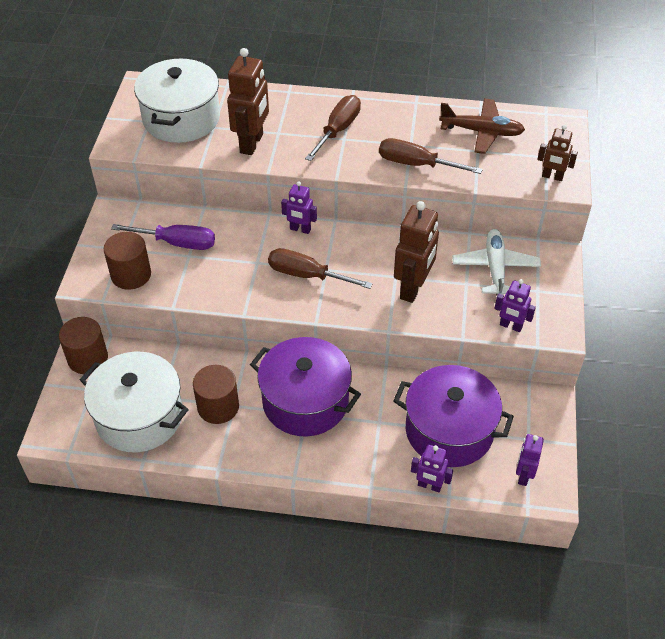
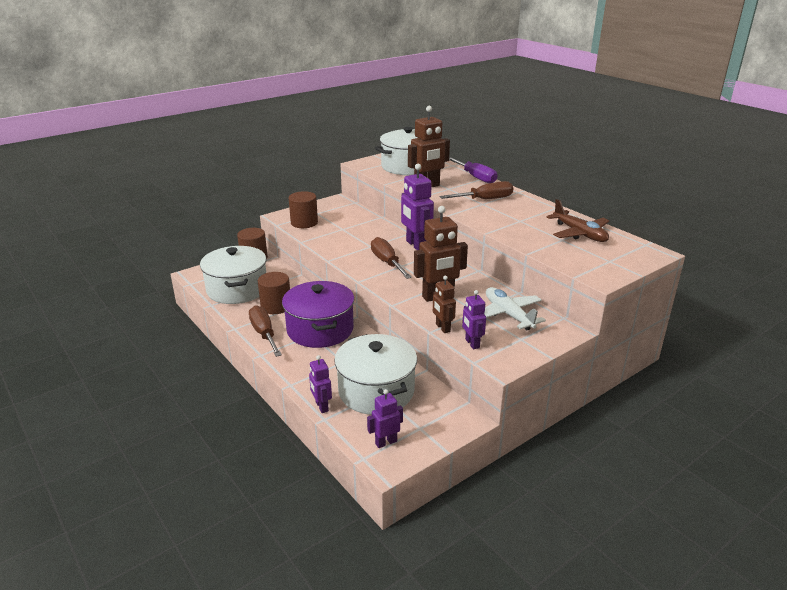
camera: 45 degrees right, 20 degrees down
purple screwdriver [111,224,215,250] -> purple screwdriver moved to [449,157,498,183]
purple robot [281,181,317,234] -> purple robot [401,164,434,250], size x1.76
brown screwdriver [379,138,483,174] -> brown screwdriver moved to [249,305,282,357]
purple pot [393,365,514,467] -> white pot [334,334,417,415]
white plane [452,229,541,296] -> white plane turned 75 degrees counterclockwise [484,287,546,330]
brown robot [537,125,578,181] -> brown robot moved to [433,276,456,333]

